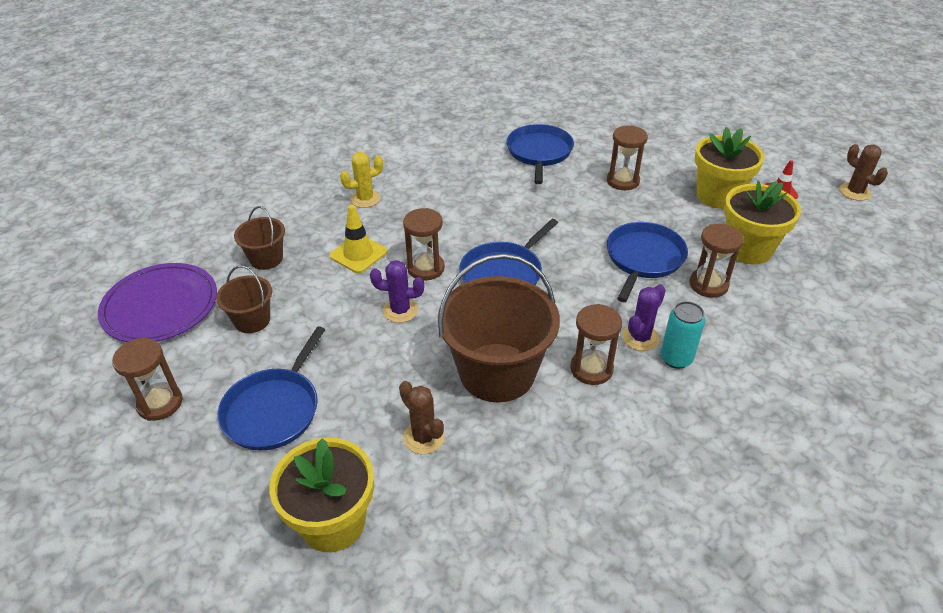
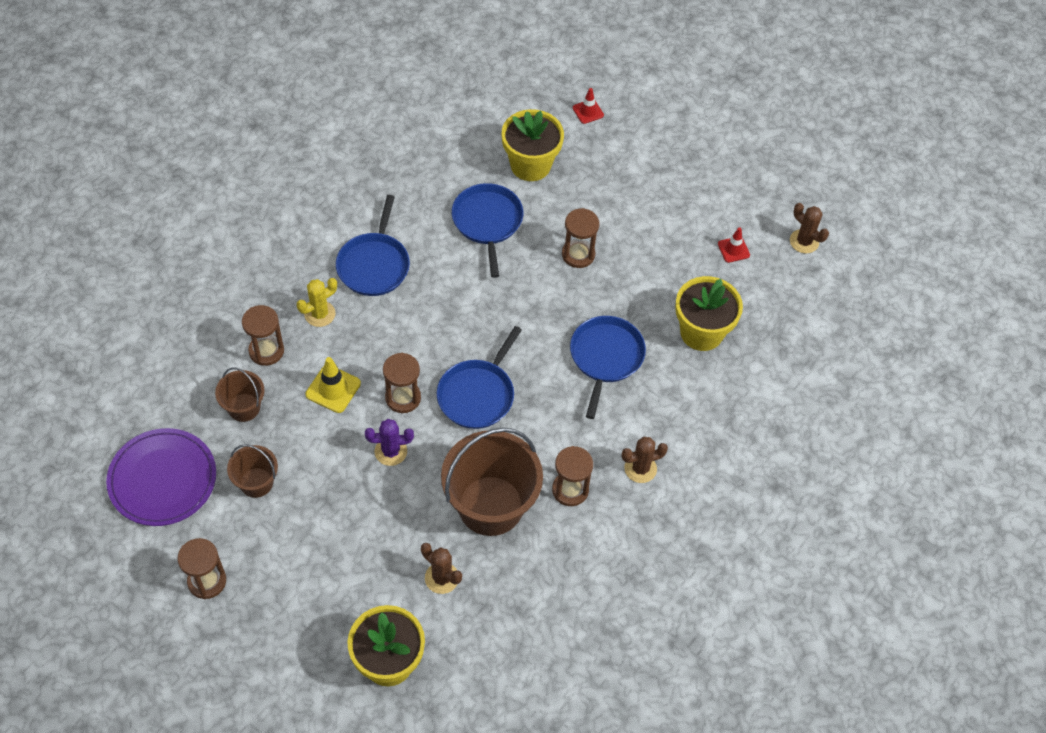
camera: 15 degrees left, 15 degrees up
blue pan [217,326,325,451] -> blue pan moved to [336,195,410,296]
purple cactus [622,284,666,351] -> none
turquoise can [660,301,705,369] -> brown cactus [621,436,668,483]
brown hourglass [690,224,744,298] -> brown hourglass moved to [242,305,284,366]
yellow flower pot [695,127,764,209] -> yellow flower pot moved to [501,109,564,181]
none -> red traffic cone [573,88,604,124]

